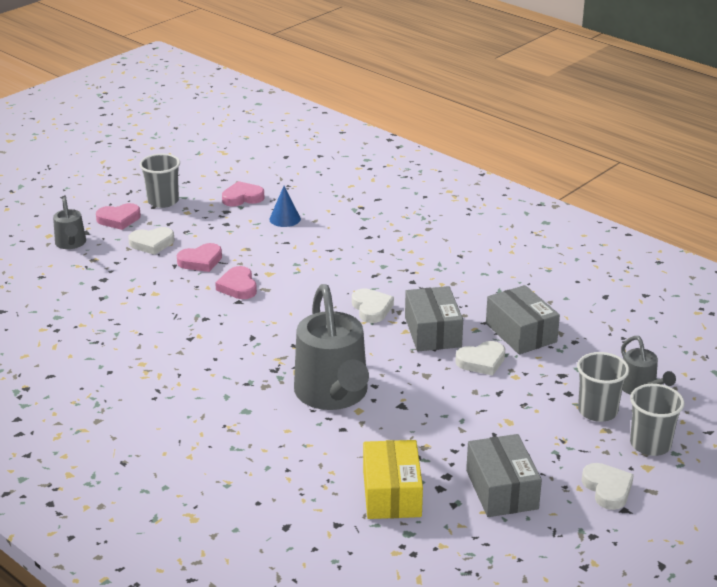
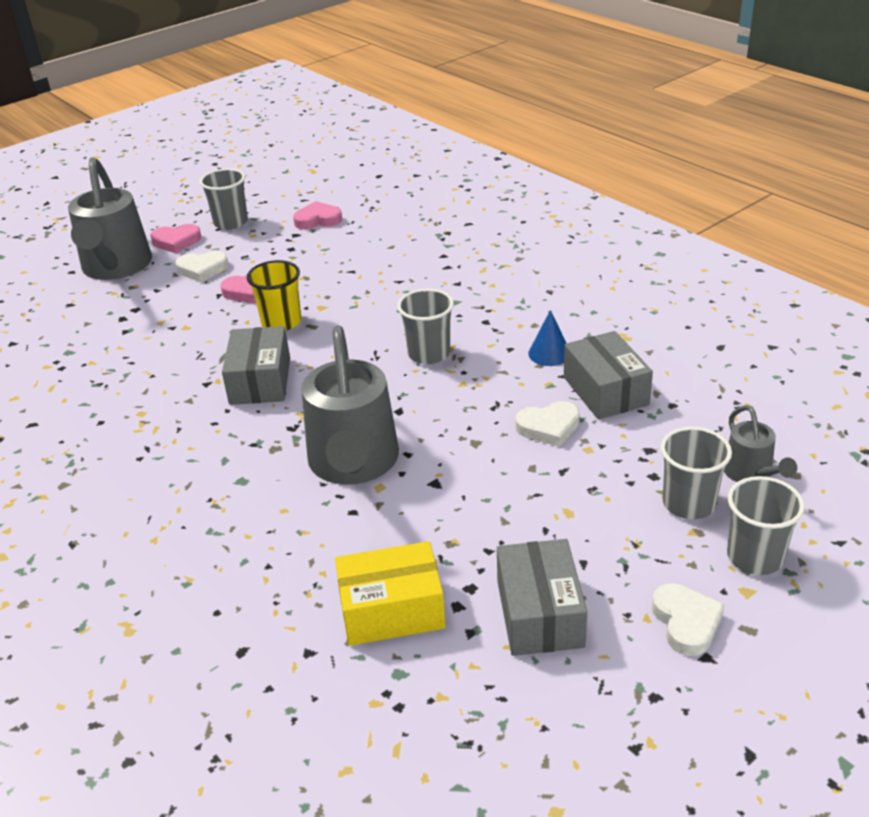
camera: 10 degrees right, 5 degrees up
grey watering can [53,197,86,249] -> grey watering can [68,157,152,280], size x2.03
pink heart [215,266,257,299] -> yellow cup [247,260,301,331]
blue cone [269,186,301,227] -> blue cone moved to [528,310,566,366]
white heart [352,288,394,323] -> grey cup [398,289,454,364]
yellow box [363,440,423,519] -> yellow box turned 75 degrees clockwise [335,541,446,646]
grey box [405,286,463,351] -> grey box moved to [222,326,290,405]

